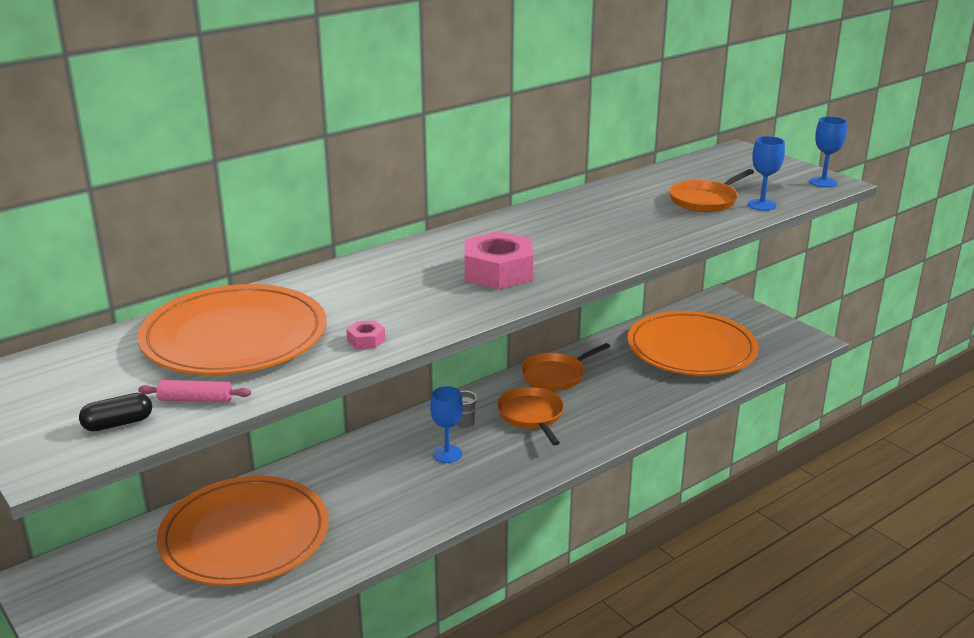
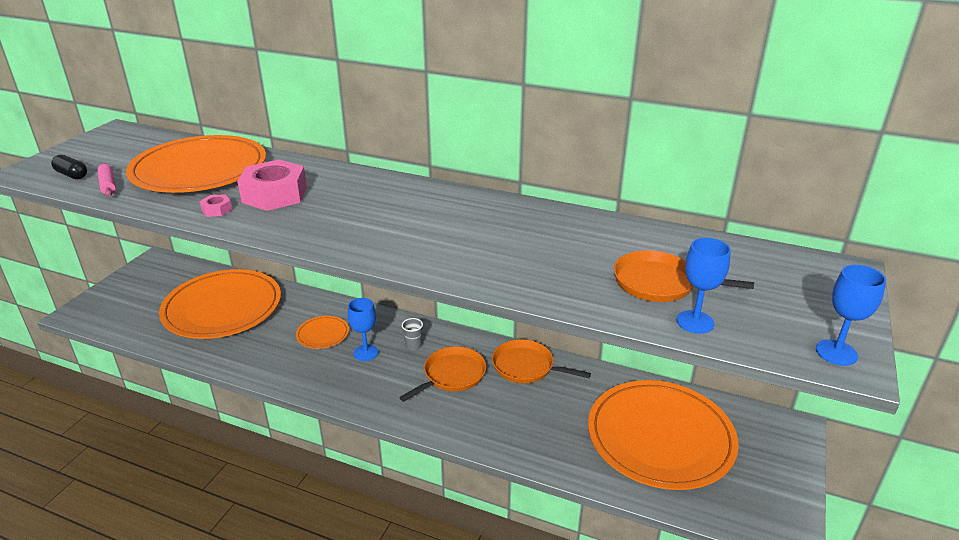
camera: 60 degrees right, 5 degrees up
pink nut [465,231,533,289] -> pink nut moved to [237,160,307,211]
none -> orange plate [296,316,349,349]

